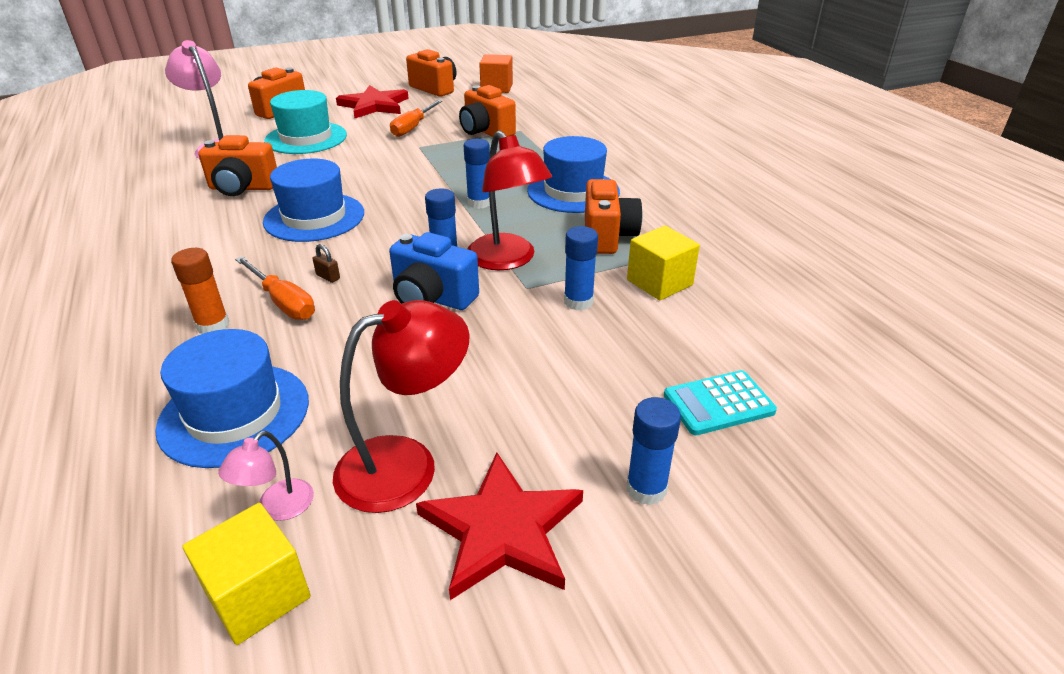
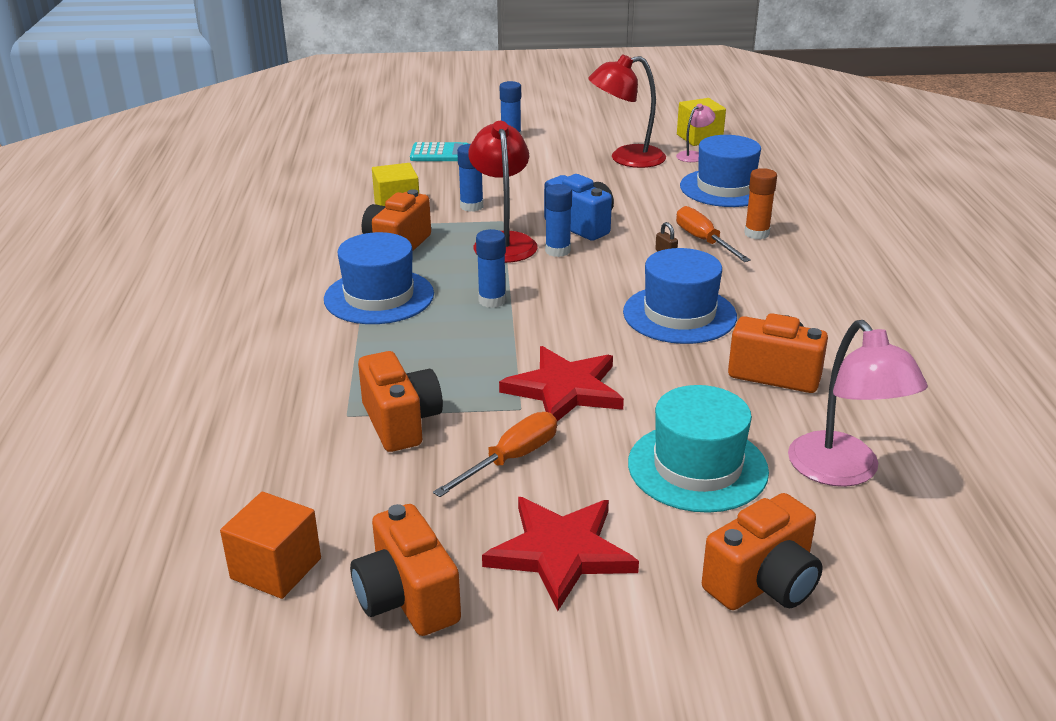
camera: 160 degrees left, 5 degrees down
red star [416,453,583,600] -> red star moved to [499,346,624,421]

